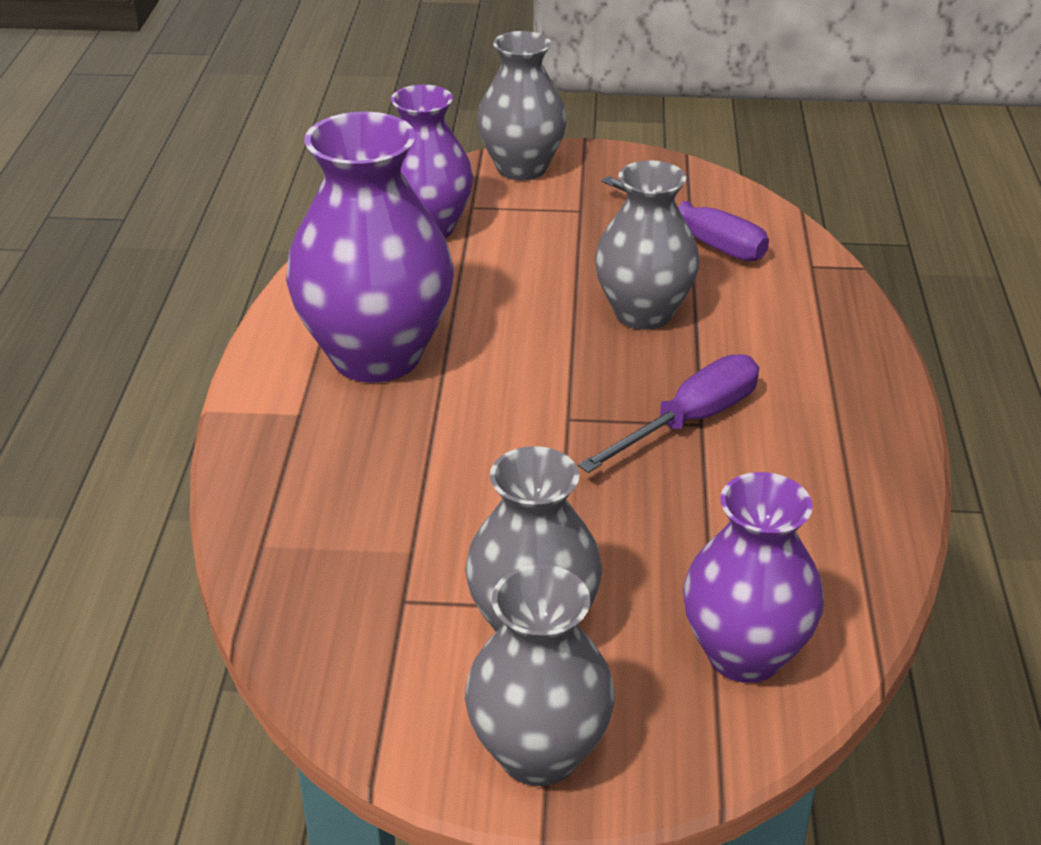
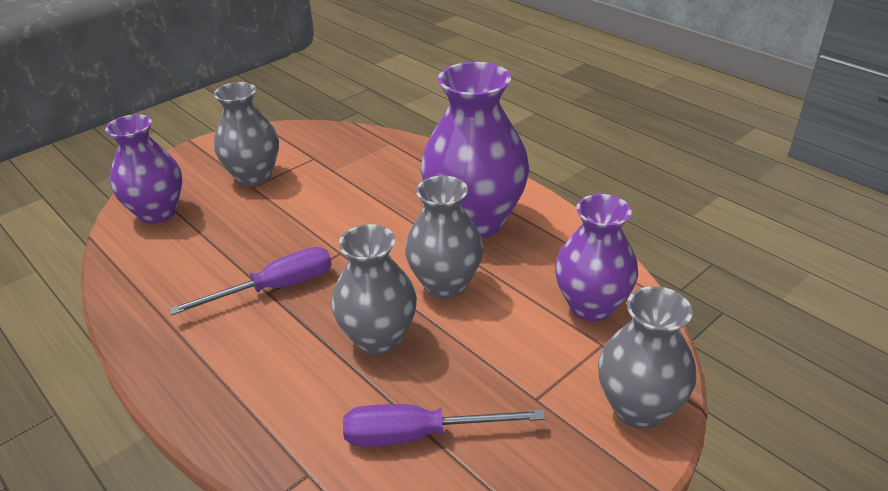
camera: 135 degrees right, 0 degrees up
grey vase [465,565,615,786] -> grey vase moved to [405,176,484,299]
purple screwdriver [578,354,759,473] -> purple screwdriver turned 120 degrees counterclockwise [169,247,332,315]

